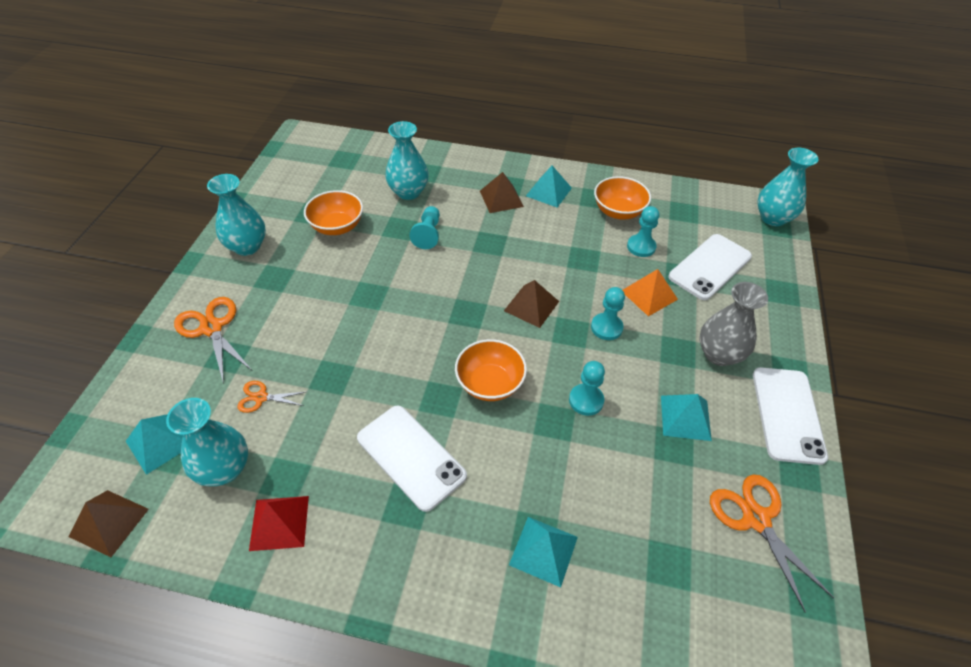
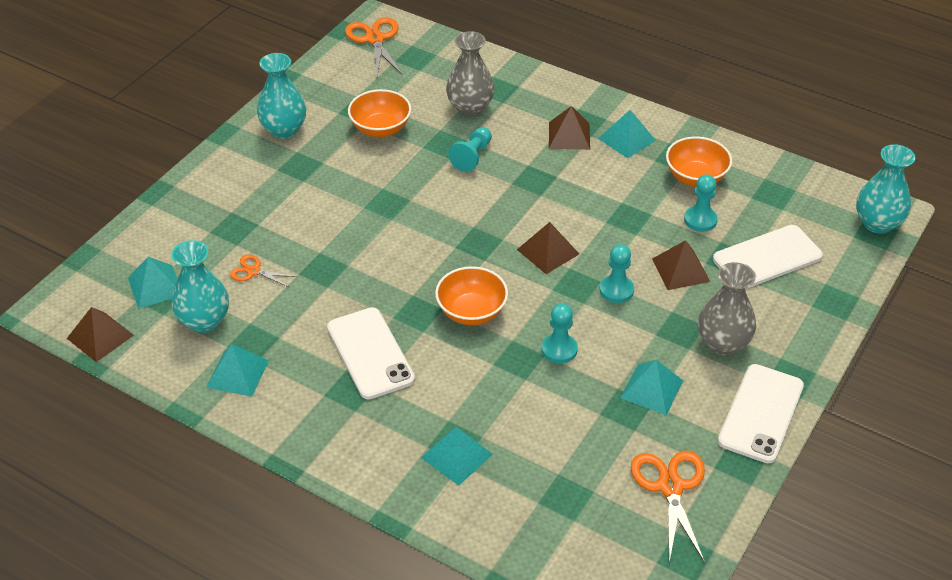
camera: 20 degrees right, 5 degrees down
orange scissors [174,297,252,384] -> orange scissors moved to [345,17,402,77]
red pyramid [249,496,309,551] -> turquoise pyramid [206,344,269,397]
turquoise vase [385,121,429,200] -> grey vase [446,31,495,116]
orange pyramid [623,269,678,316] -> brown pyramid [652,240,710,290]

